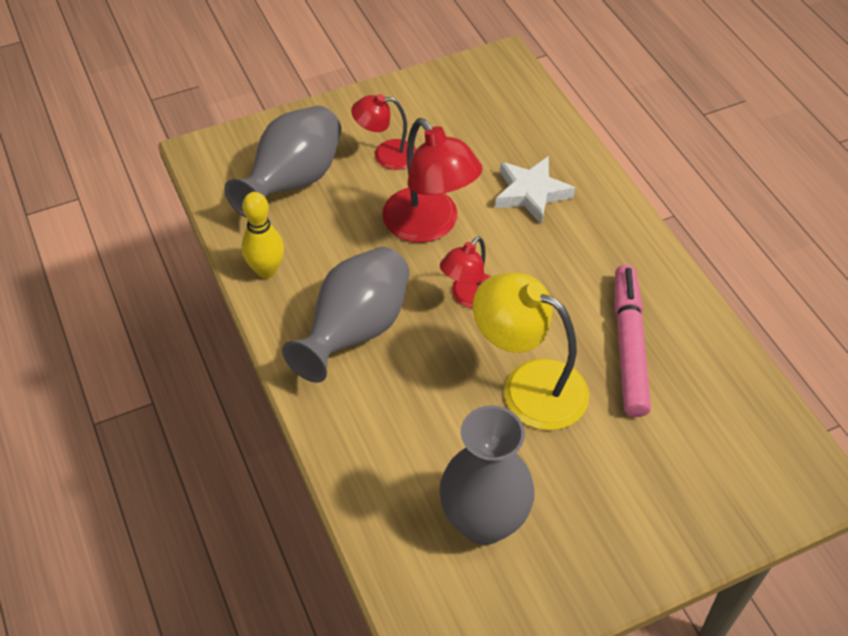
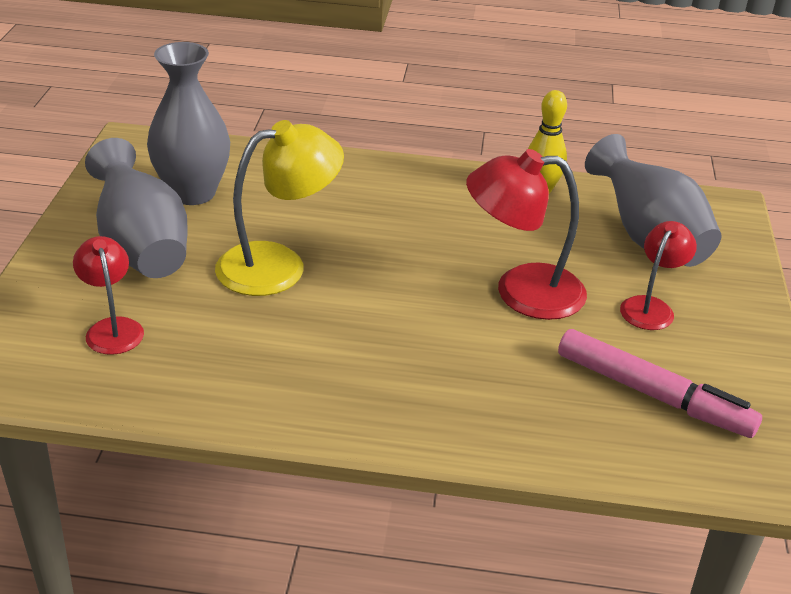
camera: 120 degrees right, 15 degrees down
grey vase [282,247,410,383] -> grey vase moved to [85,138,188,278]
red lamp [440,236,491,308] -> red lamp moved to [73,236,144,355]
white star [495,156,575,224] -> none
pink marker [615,265,651,417] -> pink marker moved to [558,329,762,438]

